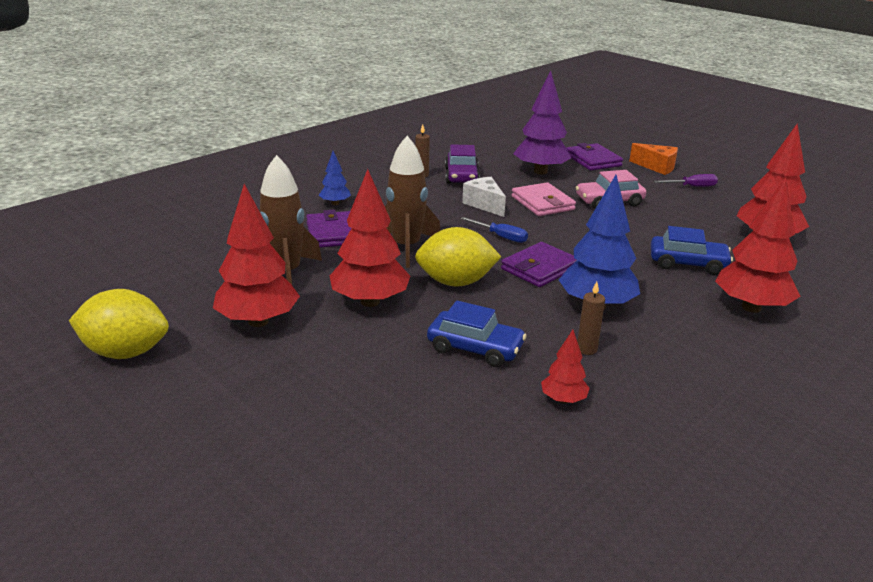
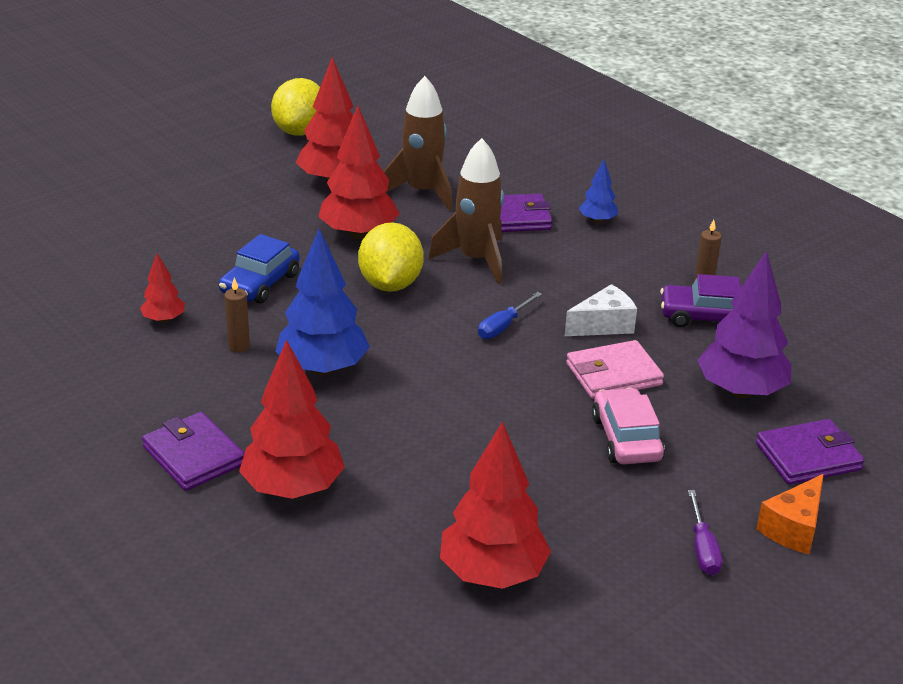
camera: 95 degrees right, 5 degrees up
purple wallet [501,242,577,287] -> purple wallet moved to [142,412,245,491]
blue car [651,226,733,275] -> none

